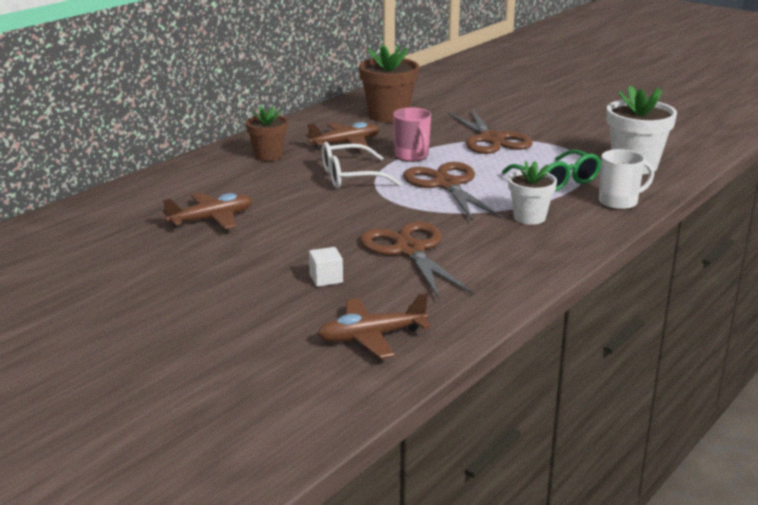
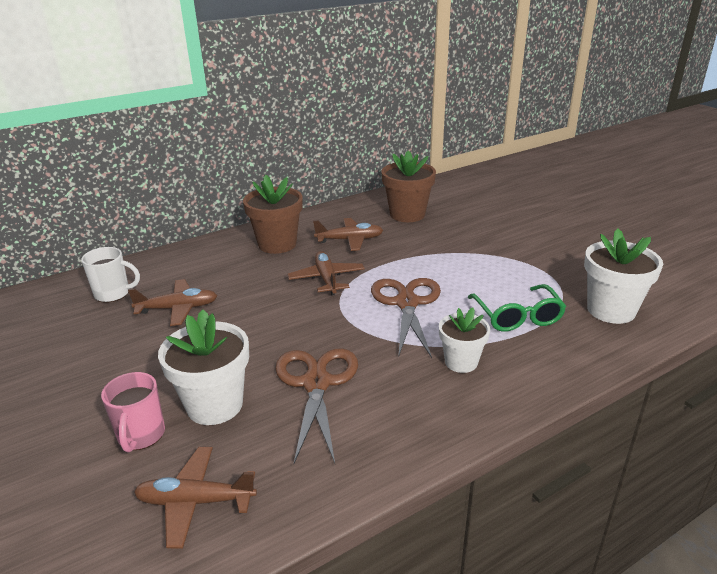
camera: 20 degrees right, 5 degrees up
brown flower pot [246,105,288,161] -> brown flower pot [243,175,303,254], size x1.57
white cube [309,247,343,287] -> white flower pot [158,310,249,425]
white glasses [322,142,402,188] -> brown plane [287,251,365,296]
pink mug [393,108,431,162] -> pink mug moved to [101,372,165,452]
brown scissors [448,108,533,154] -> none
white mug [599,149,654,210] -> white mug moved to [81,247,140,303]

